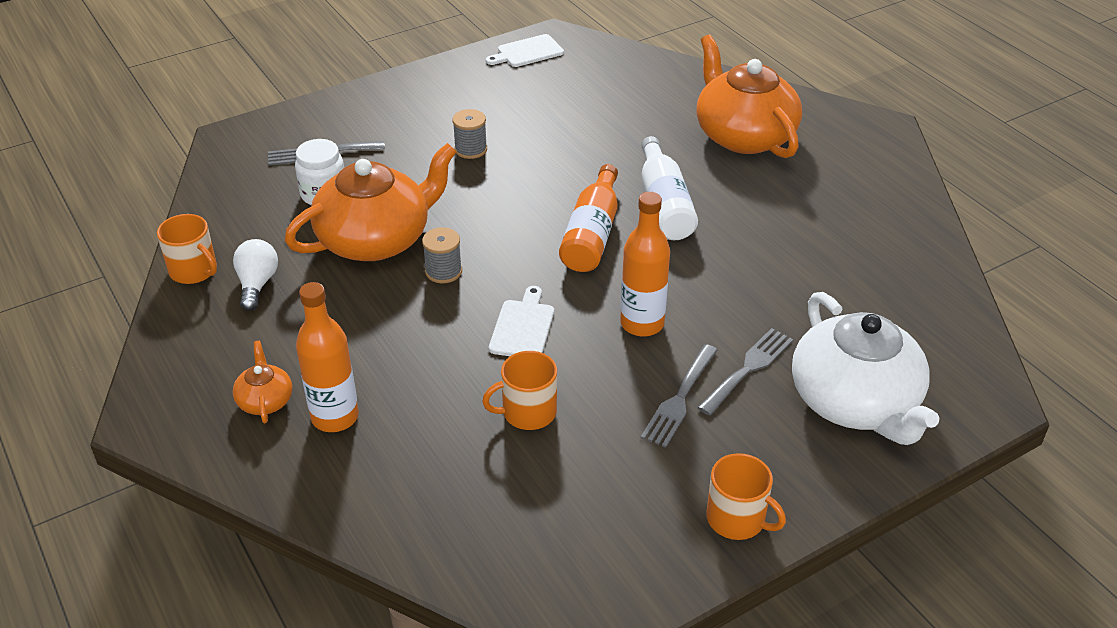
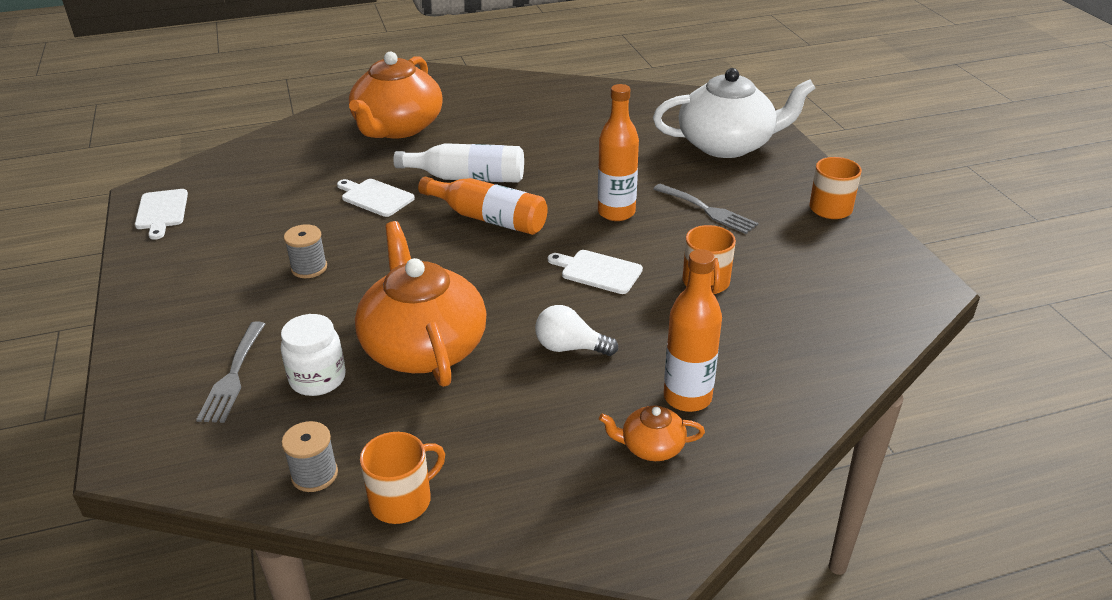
camera: 75 degrees left, 5 degrees down
white light bulb [233,239,278,311] -> white light bulb moved to [535,305,618,356]
grey spool [422,227,462,283] -> grey spool moved to [282,421,338,492]
orange teapot [697,35,802,158] -> orange teapot turned 60 degrees counterclockwise [349,52,443,138]
grey fork [697,328,793,416] -> none
none -> white cutting board [337,179,415,217]

